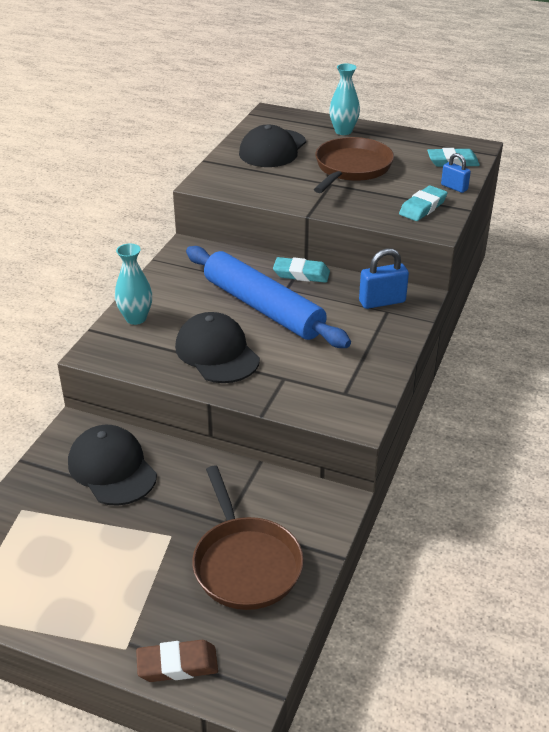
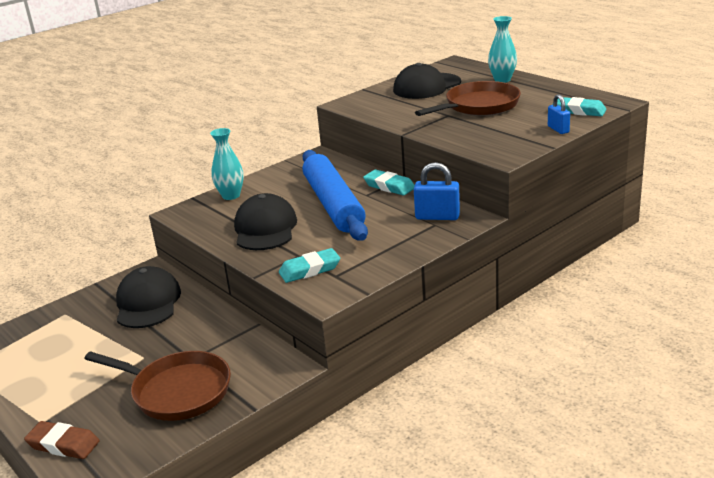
camera: 30 degrees right, 10 degrees down
brown pan [192,466,304,610] -> brown pan turned 75 degrees counterclockwise [84,351,231,421]
turquoise eraser [399,186,448,221] -> turquoise eraser moved to [279,248,340,283]

